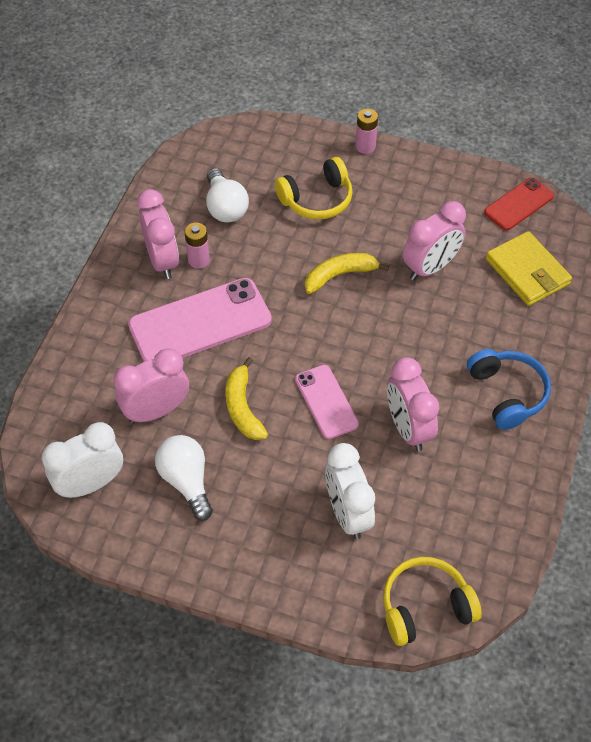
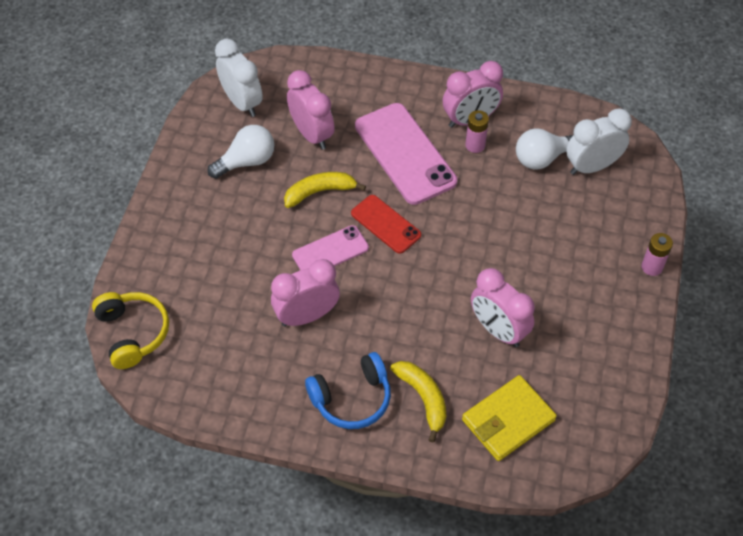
camera: 85 degrees right, 0 degrees up
yellow headphones [275,157,353,220] -> none
yellow banana [305,253,389,294] -> yellow banana moved to [390,361,446,442]
white clock [325,443,375,539] -> white clock moved to [566,108,632,175]
red phone [484,178,554,230] -> red phone moved to [351,195,421,254]

